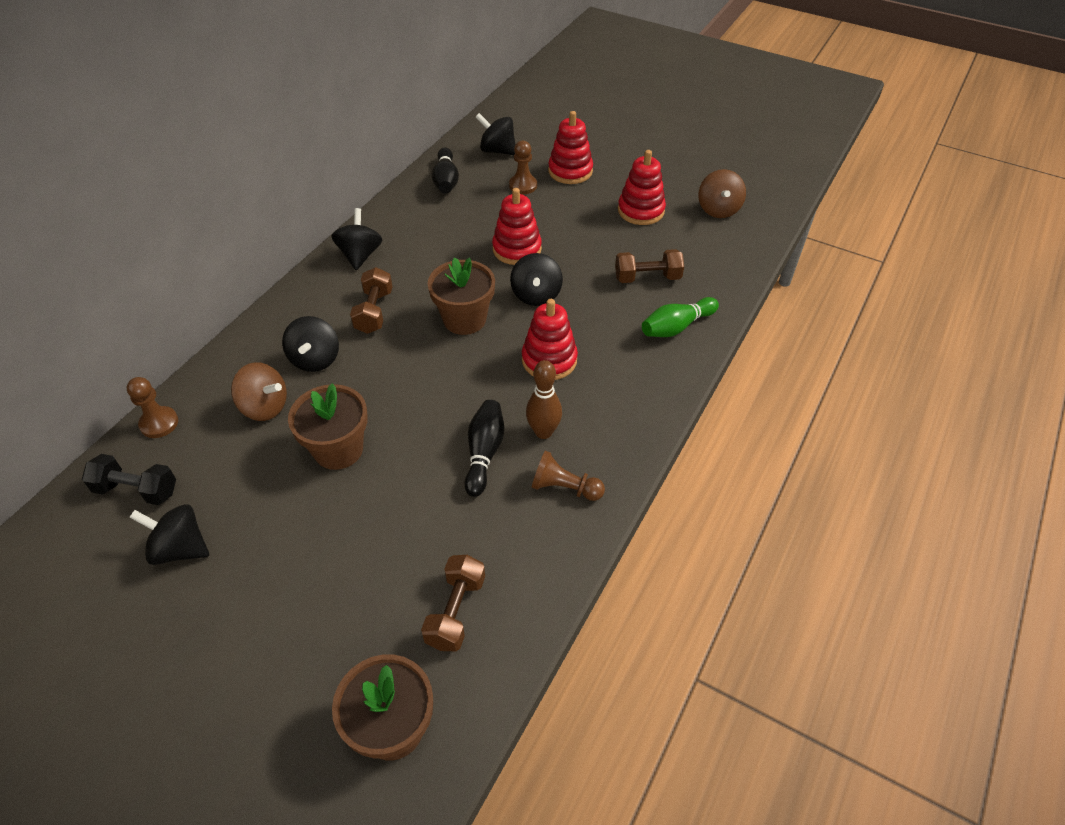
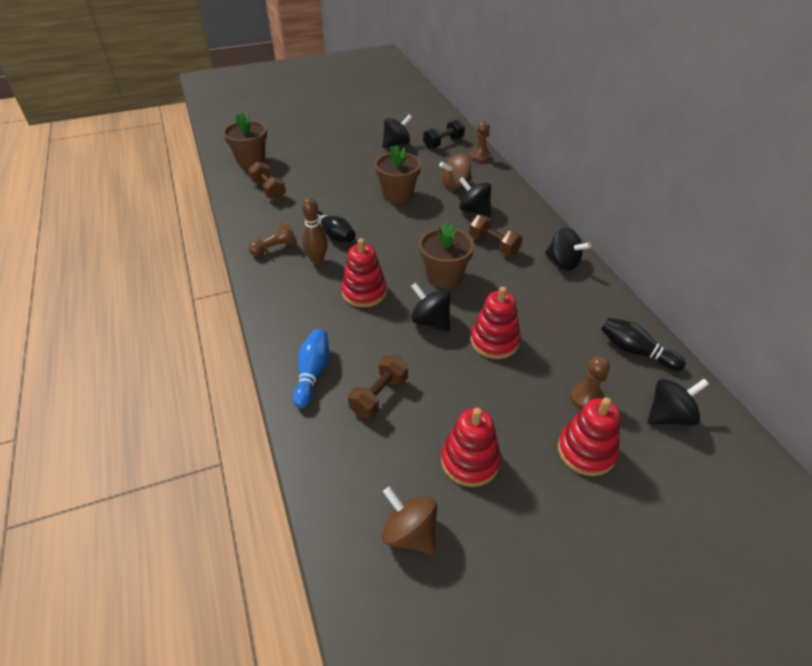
camera: 130 degrees right, 5 degrees down
green bowling pin [642,297,719,337] -> blue bowling pin [293,329,330,408]

